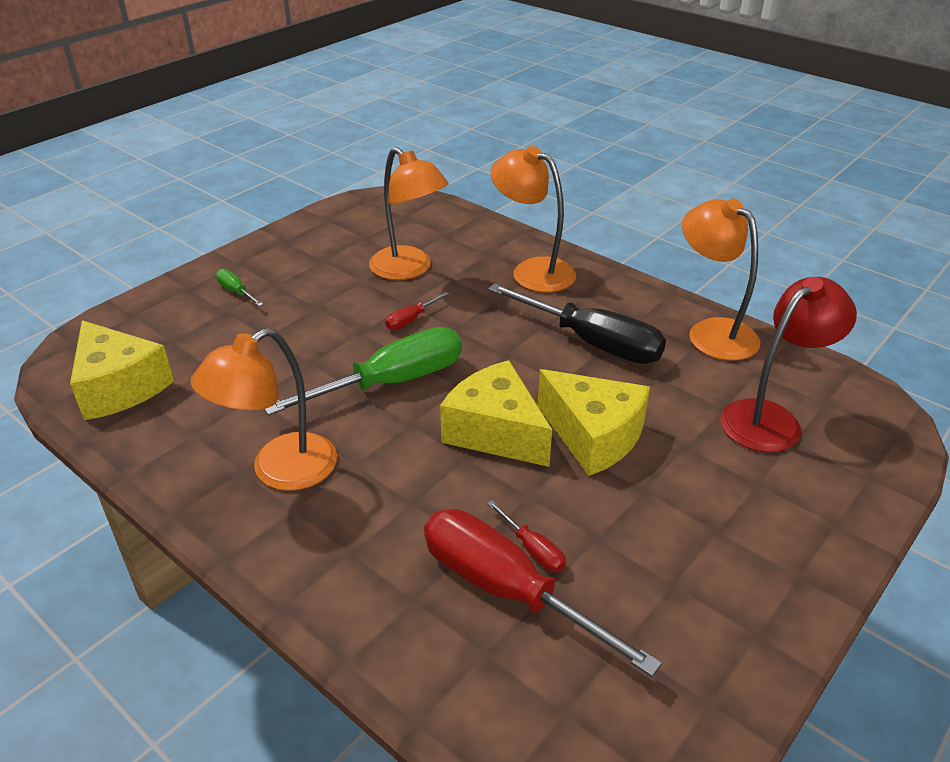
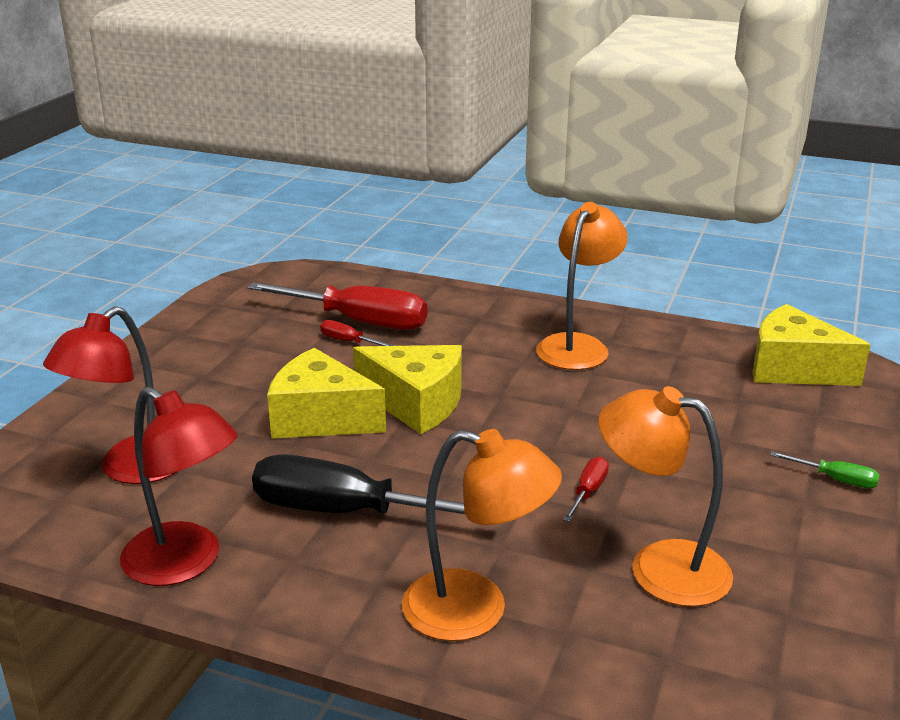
camera: 160 degrees right, 10 degrees down
green screwdriver [264,327,462,415] -> none
orange lamp [682,199,760,361] -> red lamp [120,387,238,586]

